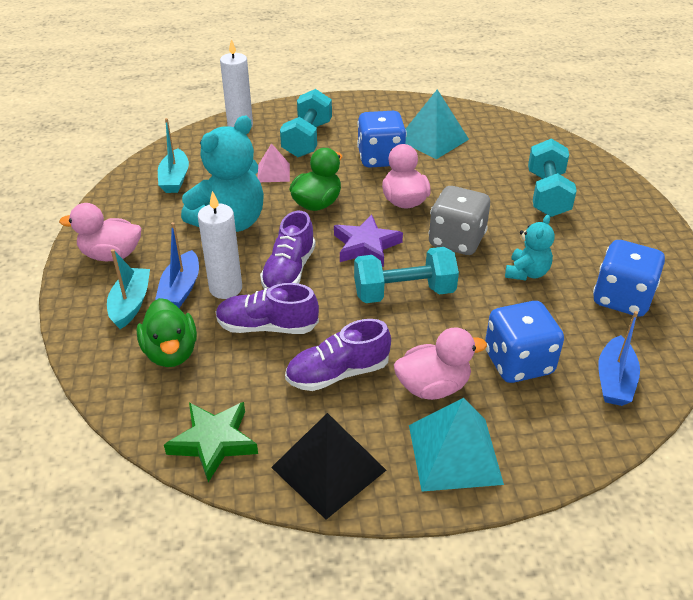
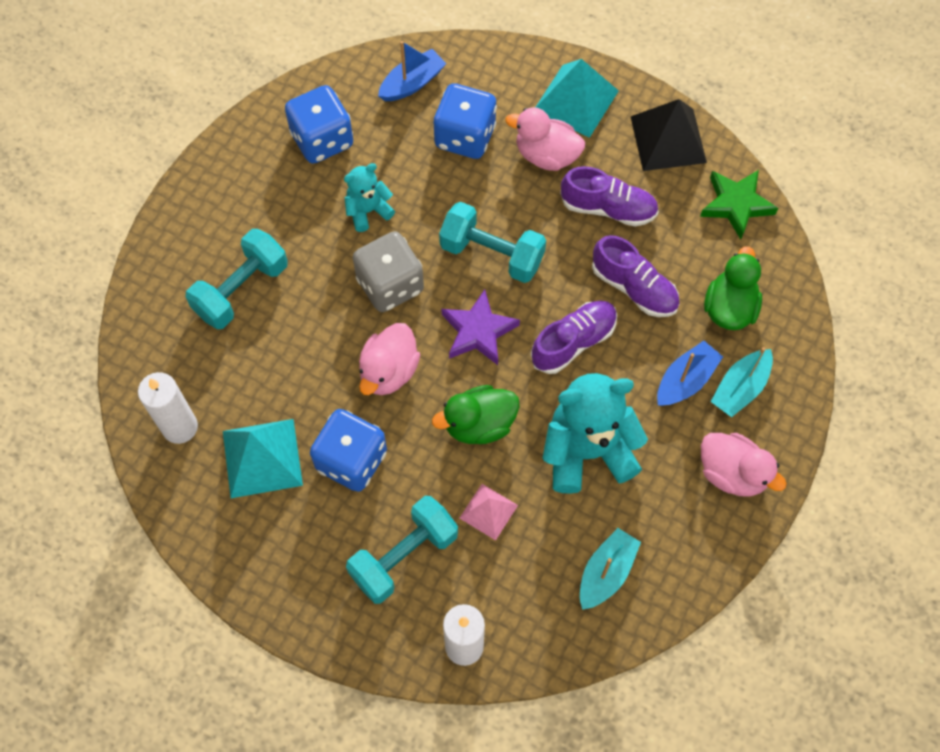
camera: 145 degrees left, 25 degrees up
white candle [198,191,242,299] -> white candle moved to [138,372,198,444]

